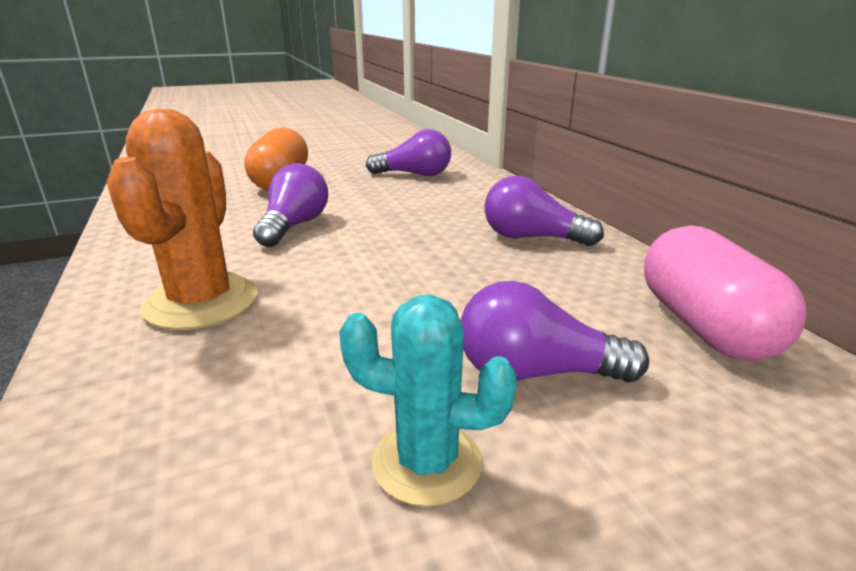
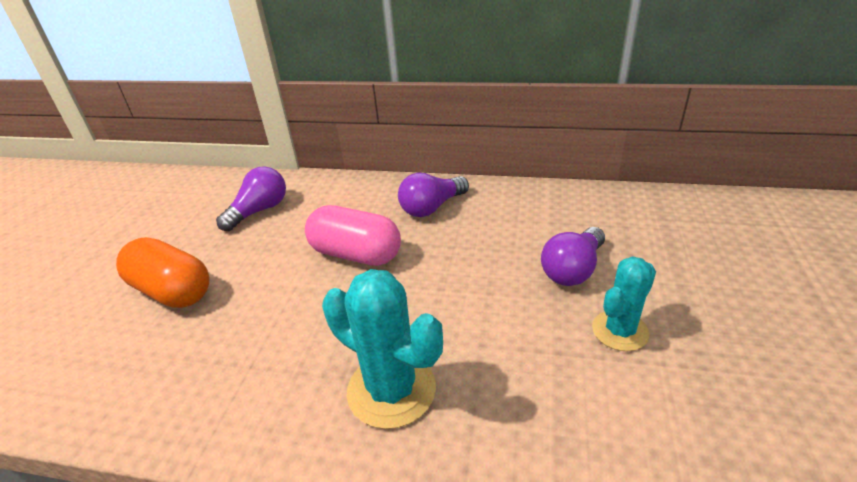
camera: 55 degrees left, 10 degrees up
orange cactus [106,109,258,330] -> turquoise cactus [322,269,443,429]
purple light bulb [253,163,328,247] -> none
pink capsule [644,226,807,361] -> pink capsule moved to [305,205,401,266]

